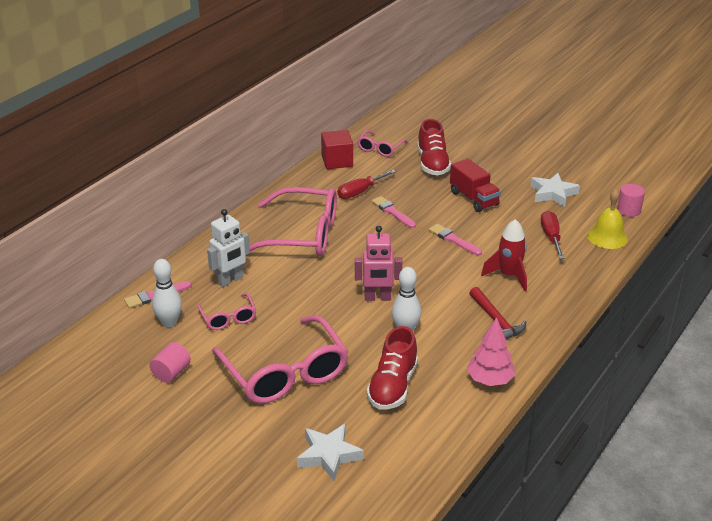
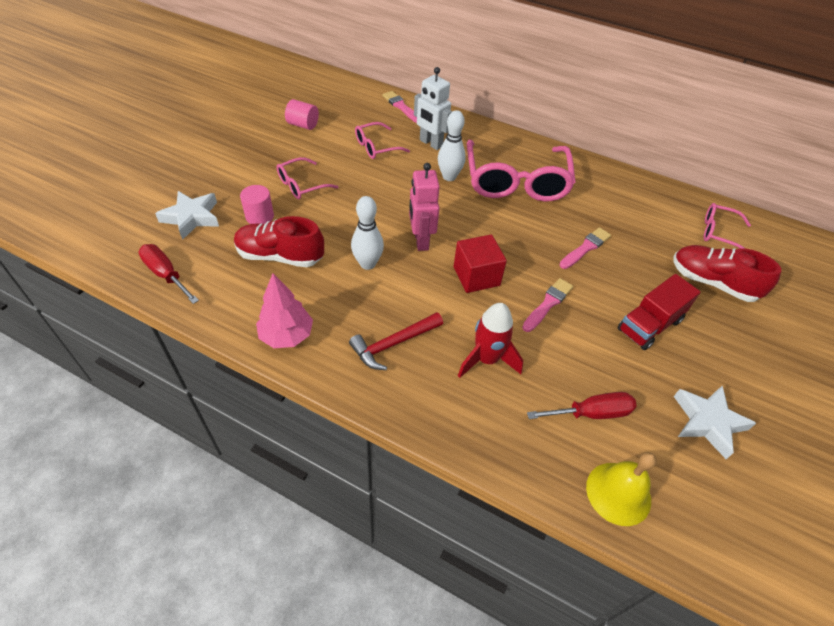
camera: 80 degrees right, 15 degrees up
white bowling pin [152,259,182,327] -> white bowling pin moved to [438,110,466,181]
pink glasses [212,315,348,404] -> pink glasses [276,157,338,199], size x0.49
red cube [321,130,353,169] -> red cube moved to [454,235,507,293]
red screwdriver [337,170,396,199] -> red screwdriver moved to [138,244,199,304]
red shoe [417,119,451,176] -> red shoe turned 45 degrees clockwise [673,245,781,302]
pink cylinder [617,184,645,217] -> pink cylinder moved to [240,185,274,224]

